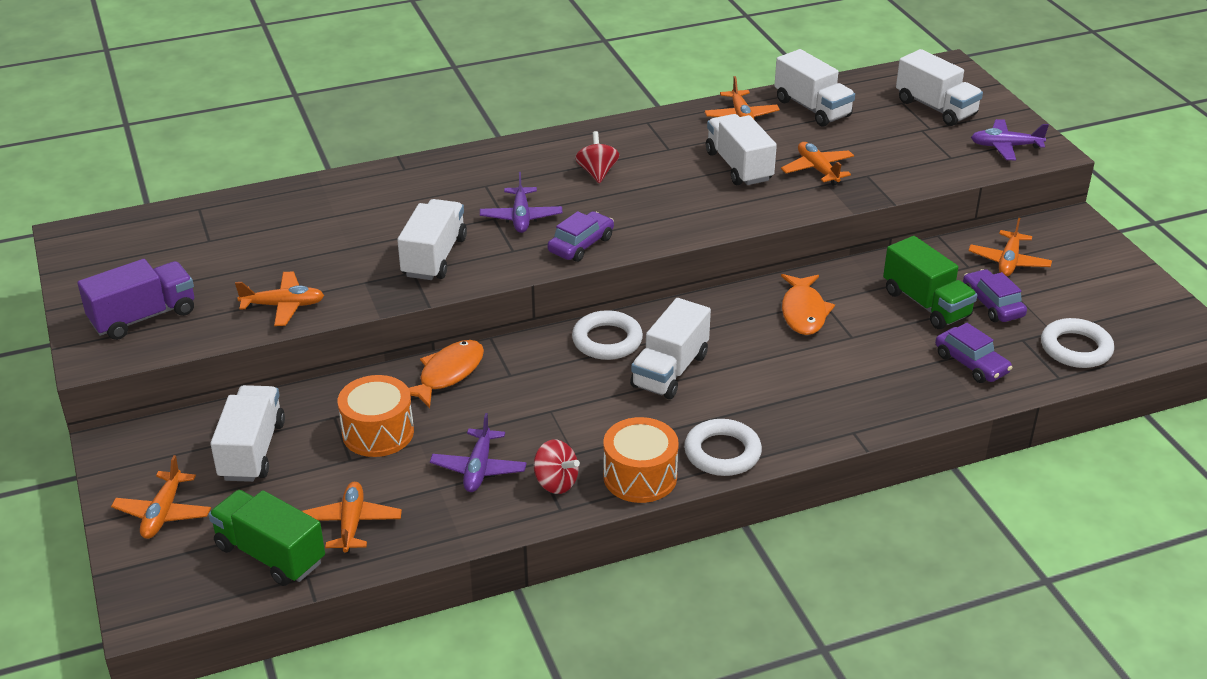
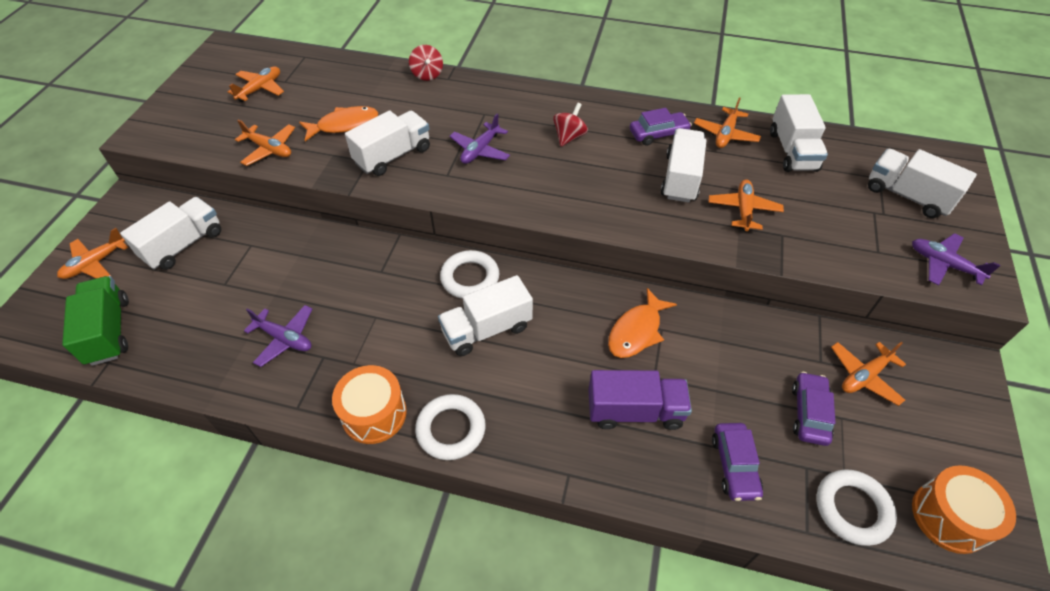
camera: 35 degrees right, 15 degrees up
purple truck [77,259,194,340] -> purple truck moved to [588,370,692,430]
orange plane [302,482,402,553] -> orange plane moved to [228,66,284,102]
orange drum [338,375,414,457] -> orange drum moved to [912,465,1016,554]
orange fish [409,340,484,408] -> orange fish moved to [299,106,378,141]
purple plane [430,413,527,492] -> purple plane turned 105 degrees counterclockwise [244,305,312,367]
red spinning top [534,440,580,494] -> red spinning top moved to [409,45,443,81]
purple car [548,211,614,262] -> purple car moved to [630,108,692,145]
green truck [883,236,977,329] -> none
white truck [896,49,983,126] -> white truck turned 135 degrees clockwise [868,149,977,218]

